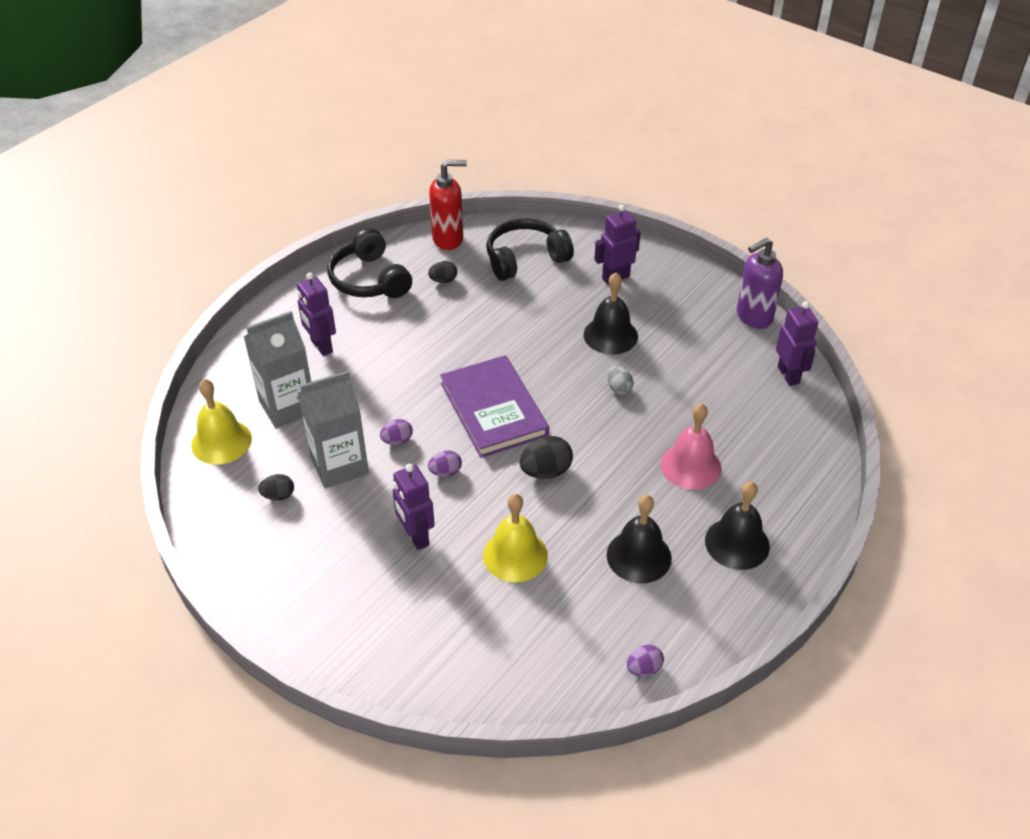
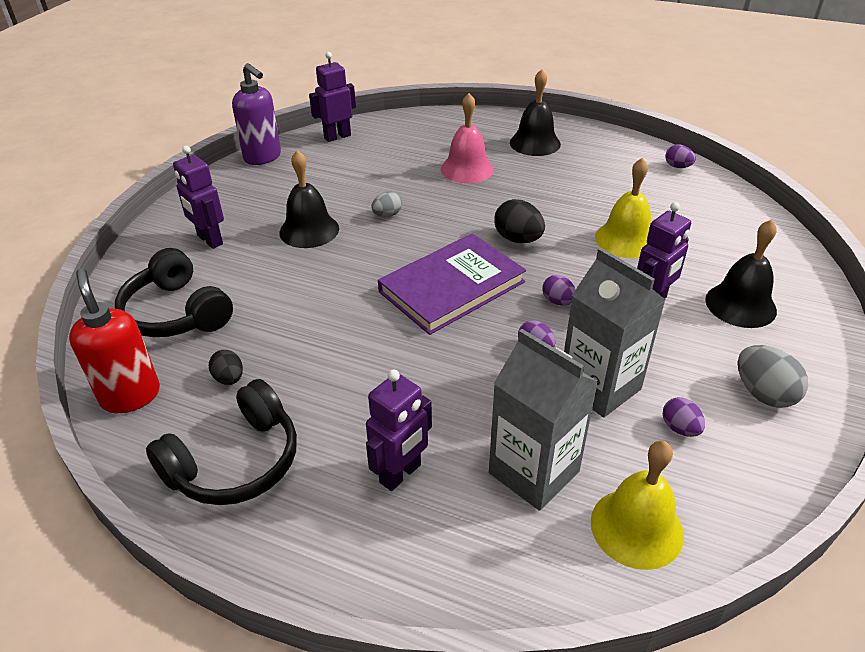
camera: 105 degrees left, 5 degrees down
black egg [258,474,294,501] -> purple egg [663,397,705,437]
black bell [607,495,672,583] -> black bell moved to [705,219,777,328]
none -> grey egg [738,345,808,408]

